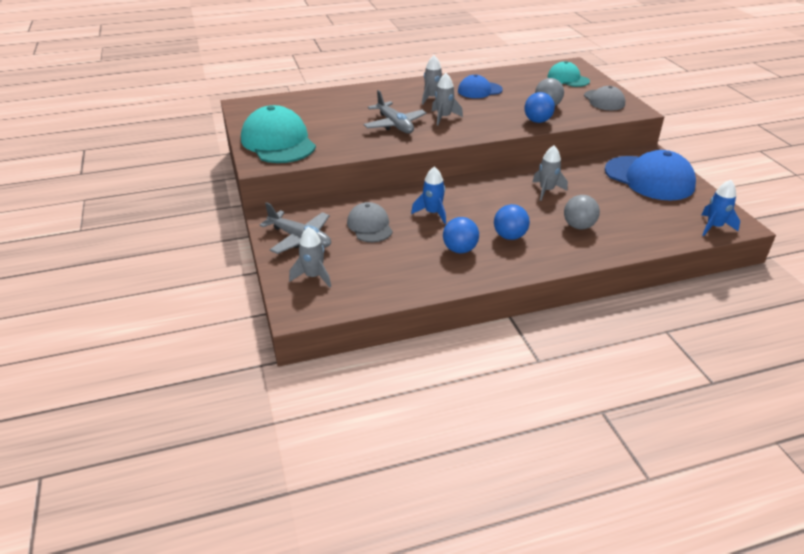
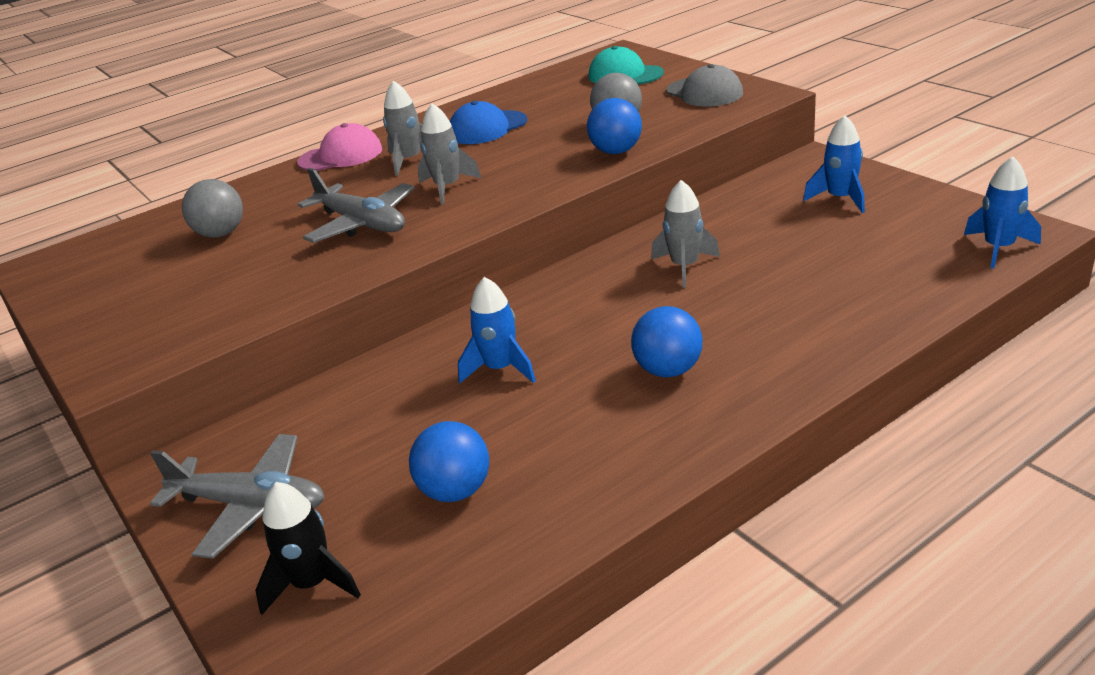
camera: 15 degrees left, 5 degrees down
turquoise cap [241,105,316,163] -> none
grey rocket [289,227,331,287] -> black rocket [255,482,361,615]
grey cap [347,202,393,242] -> none
blue ball [443,217,479,253] -> blue ball moved to [409,421,489,502]
grey ball [564,195,600,229] -> grey ball moved to [182,179,243,238]
blue cap [605,150,696,200] -> blue rocket [803,115,865,213]
none -> pink cap [297,123,382,171]

